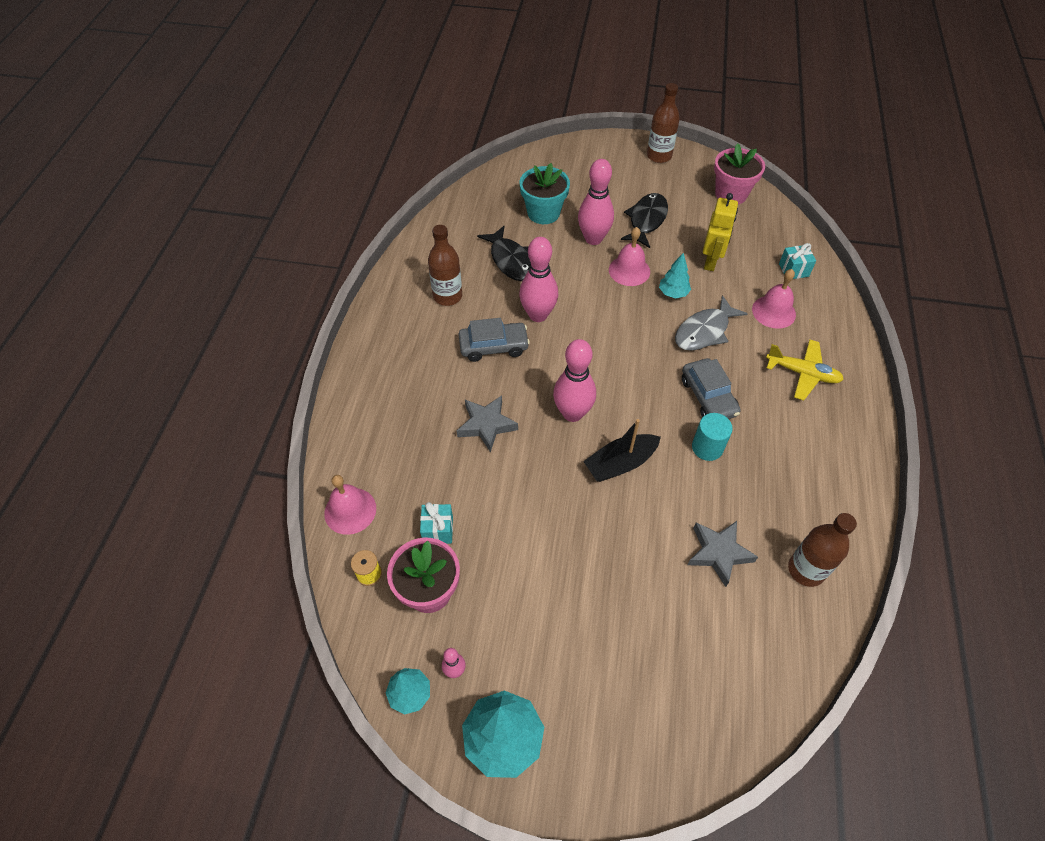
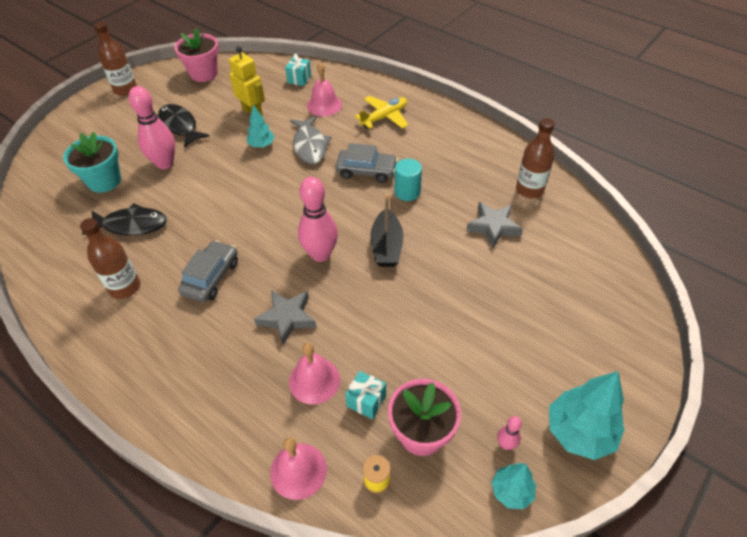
camera: 60 degrees left, 5 degrees down
pink bowling pin [519,237,558,322] -> none
pink bell [609,227,650,286] -> pink bell moved to [289,343,340,405]

